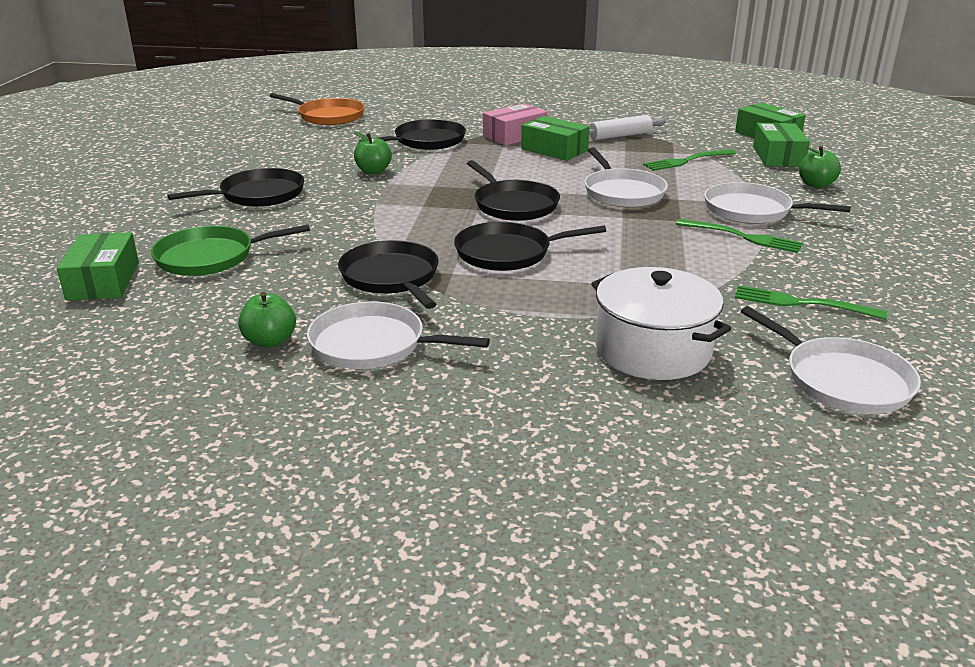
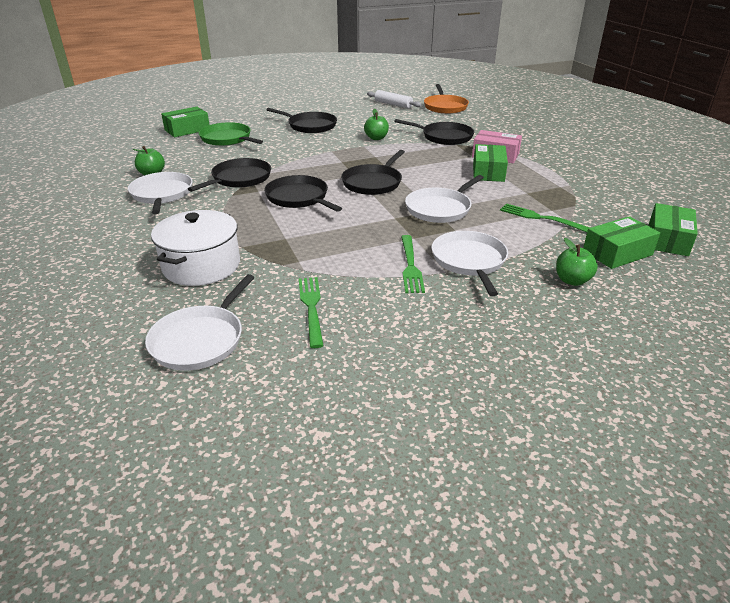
camera: 60 degrees right, 5 degrees up
white rolling pin [589,115,666,140] -> white rolling pin moved to [367,90,421,109]

